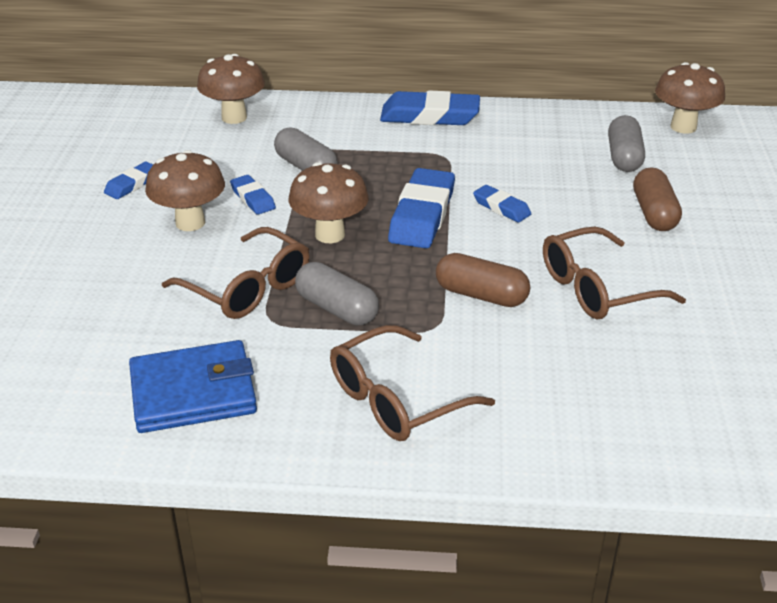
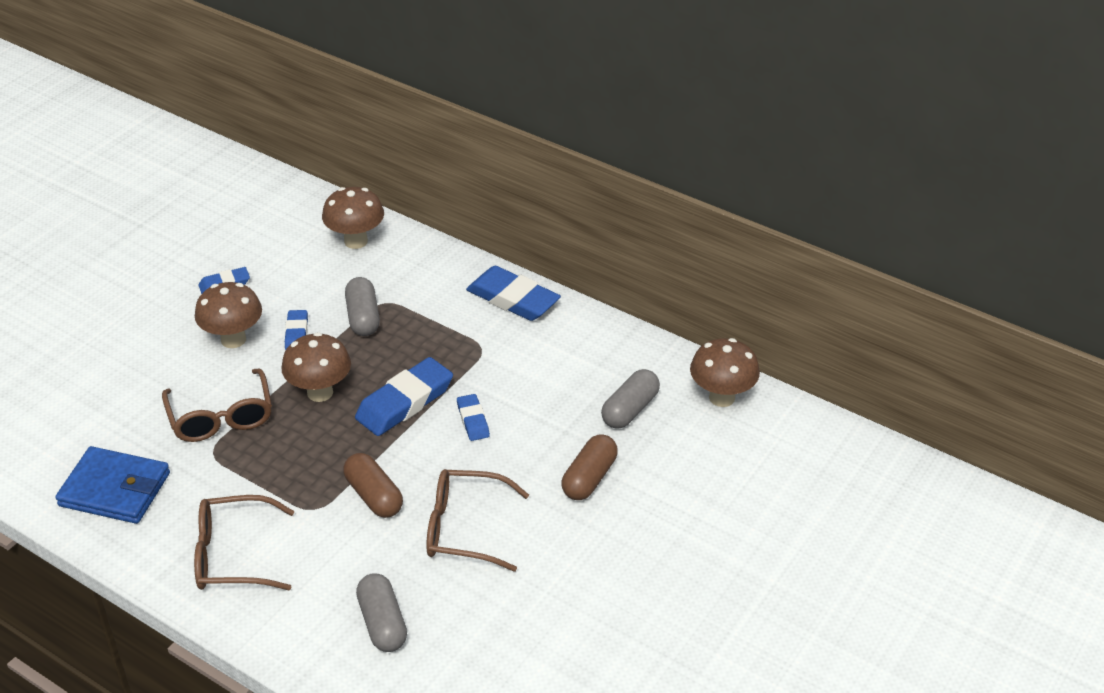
camera: 30 degrees right, 5 degrees up
grey capsule [295,262,379,326] -> grey capsule moved to [356,573,407,652]

